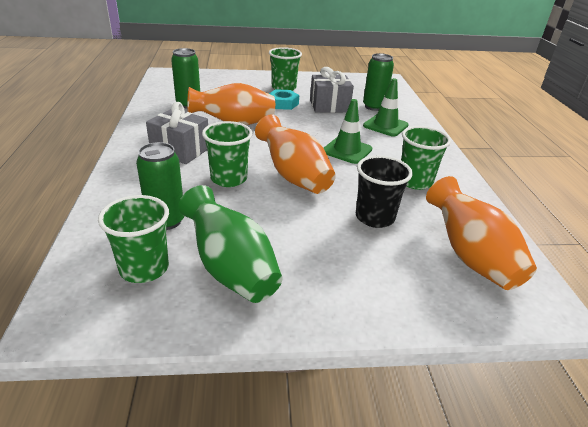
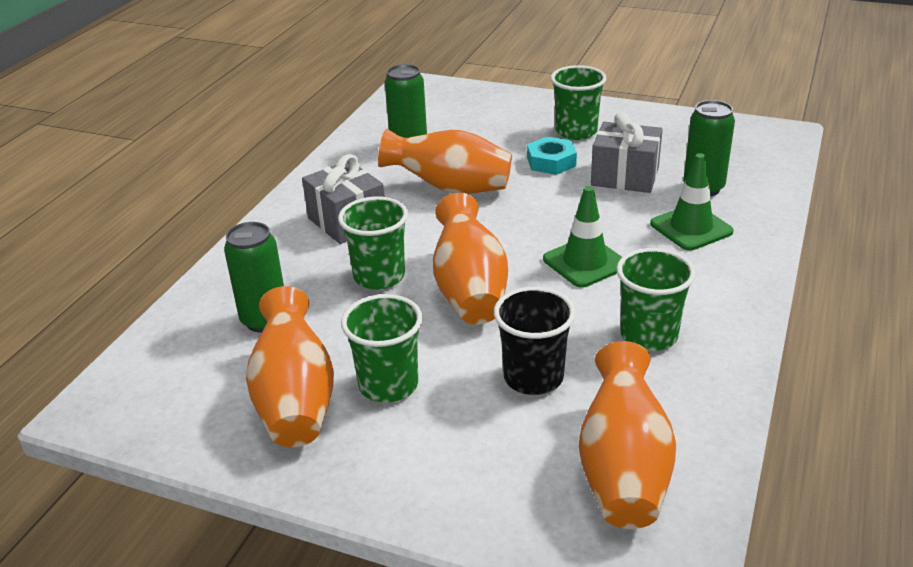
camera: 30 degrees right, 0 degrees up
green cup [98,195,169,283] -> green cup moved to [341,294,422,403]
green vase [178,185,283,303] -> orange vase [246,286,334,447]

